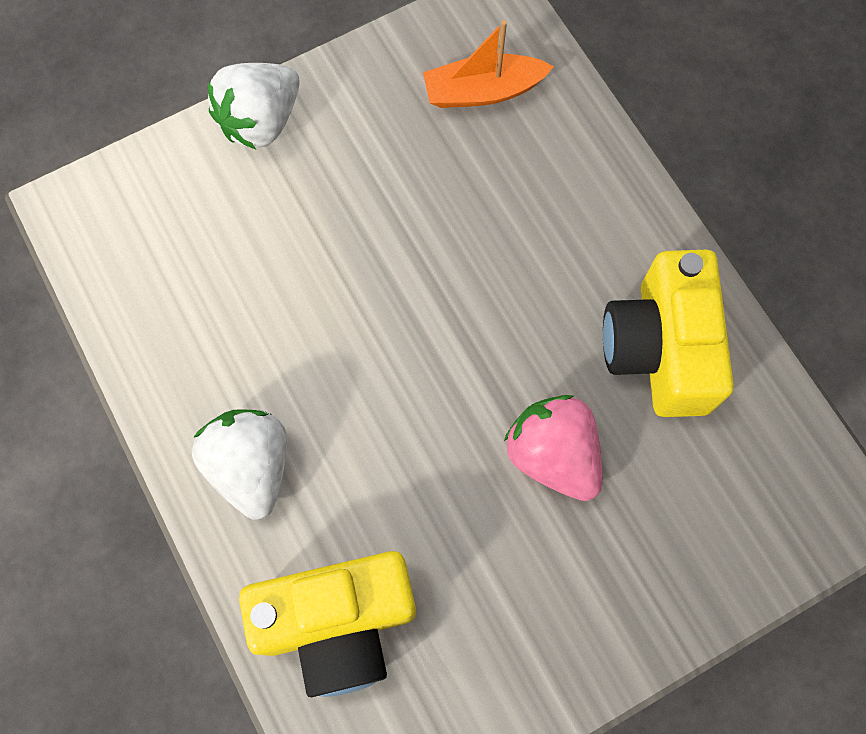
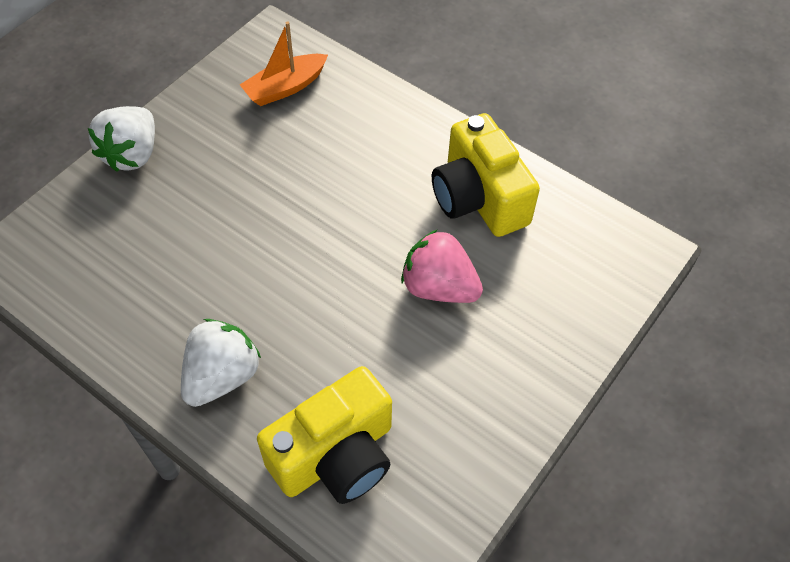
camera: 25 degrees left, 15 degrees down
white strawberry [192,409,287,520] -> white strawberry turned 75 degrees clockwise [181,319,261,407]

